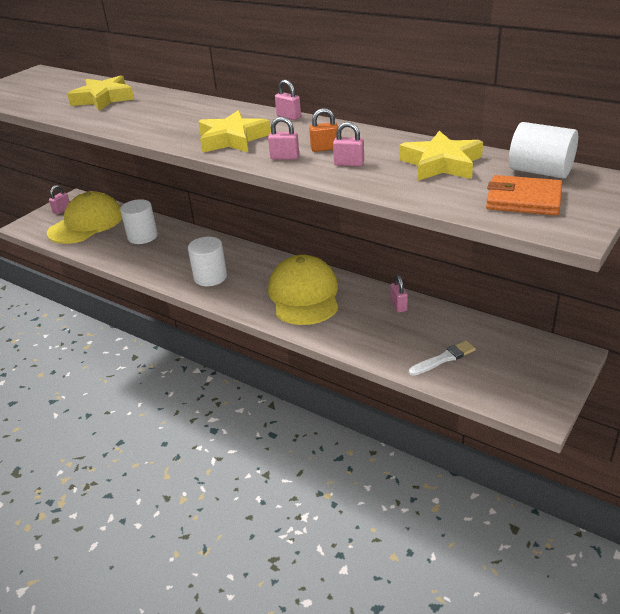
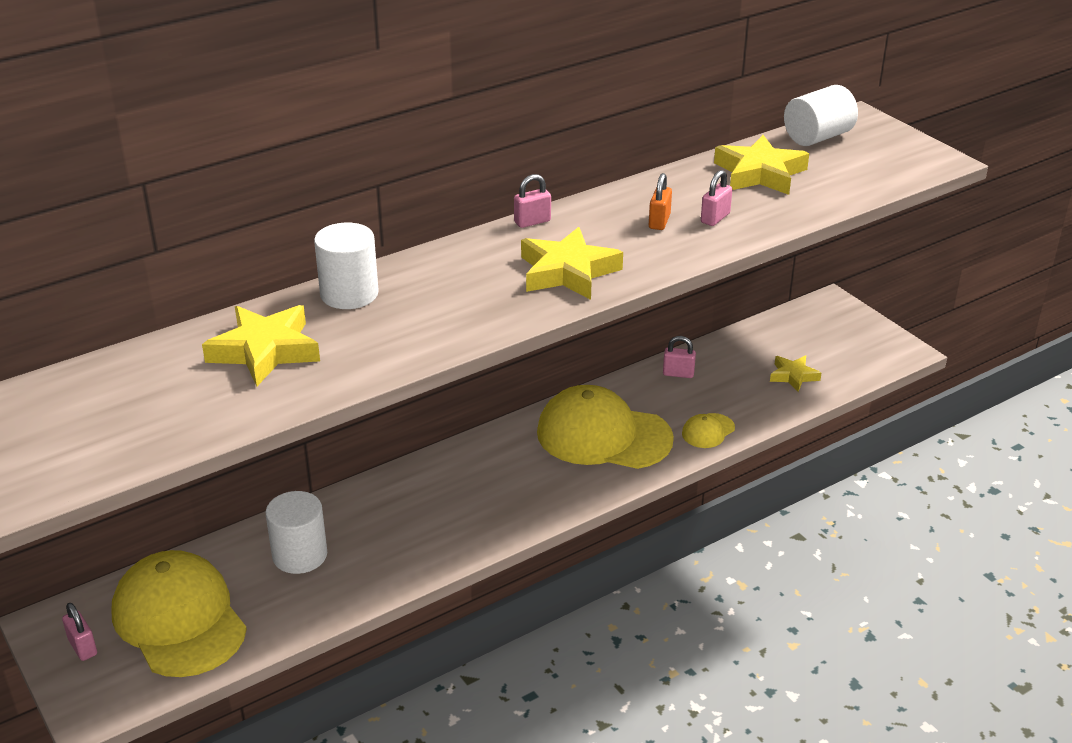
camera: 70 degrees left, 0 degrees up
white cylinder [188,237,227,286] -> white cylinder moved to [314,222,379,309]
pink padlock [268,117,299,160] -> none
white brush [409,341,476,376] -> yellow star [770,355,821,392]
orange wallet [486,175,562,216] -> none
none -> yellow cap [682,413,735,448]

